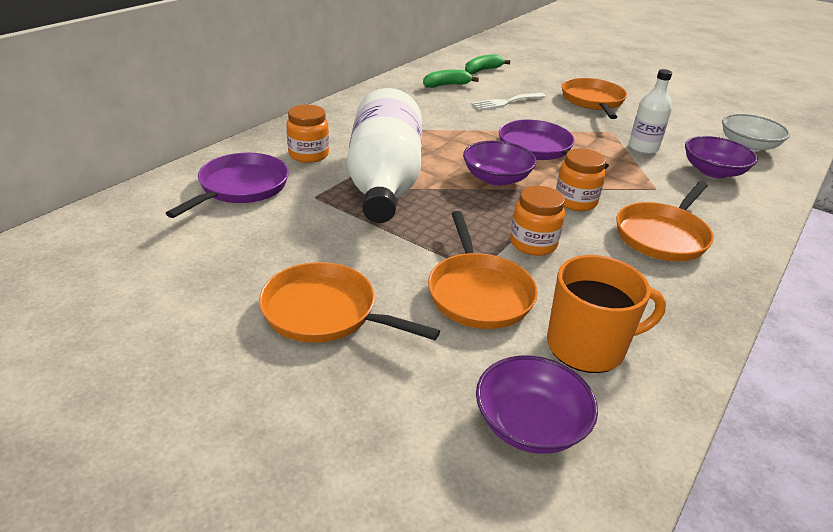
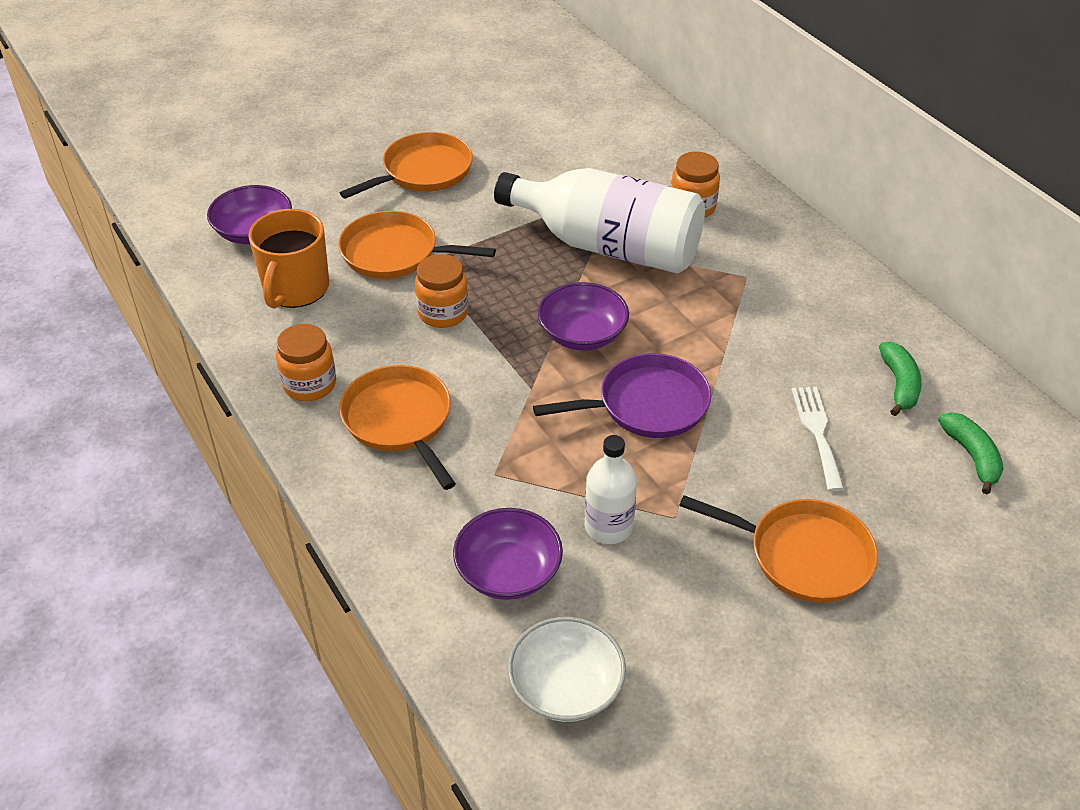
camera: 115 degrees right, 10 degrees up
purple pan [166,153,289,218] -> none
orange jar [556,148,606,211] -> orange jar moved to [276,324,336,401]

